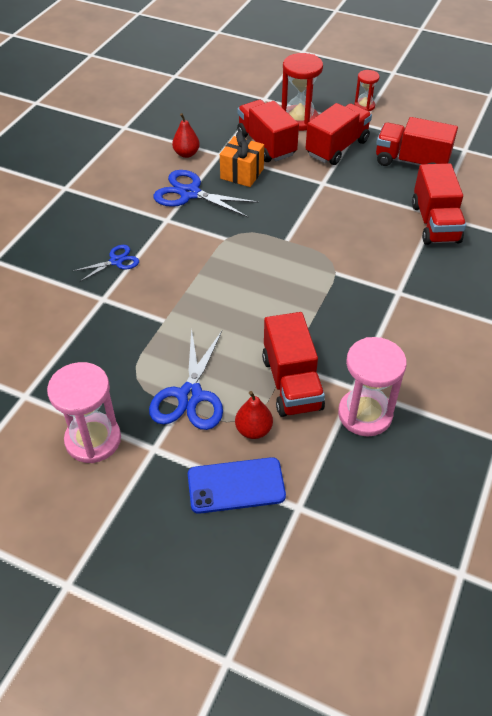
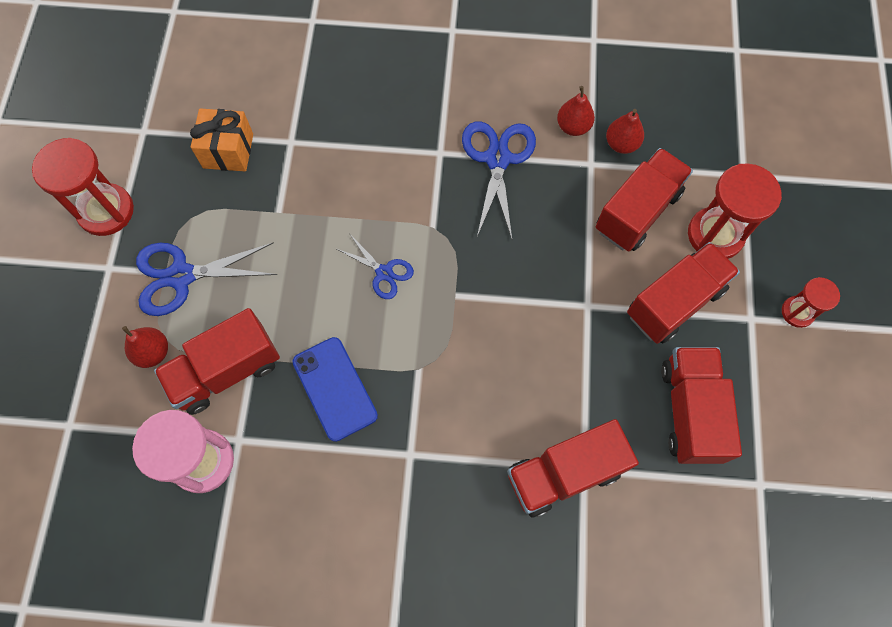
camera: 70 degrees right, 20 degrees up
pink hourglass [47,362,121,463] -> red hourglass [32,138,134,236]
blue scissors [73,245,139,282] -> blue scissors moved to [337,236,414,299]
blue phone [188,457,286,514] -> blue phone moved to [292,337,378,442]
orange gift [220,131,264,187] -> orange gift moved to [190,108,253,171]
red truck [306,103,372,165] -> red truck turned 60 degrees counterclockwise [627,242,740,344]
none -> red pear [606,109,644,154]

